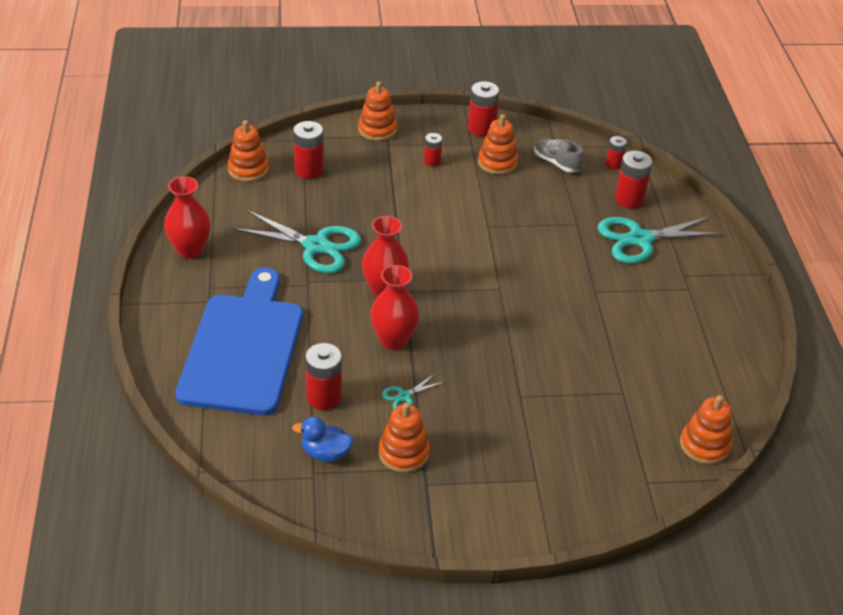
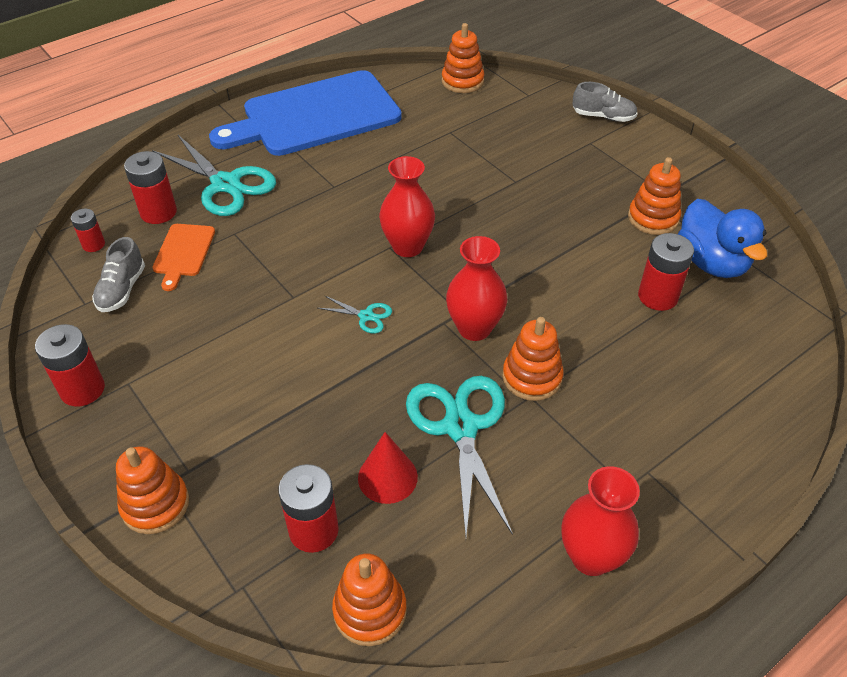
camera: 120 degrees left, 5 degrees up
blue cutting board [175,268,303,415] -> blue cutting board moved to [209,70,402,156]
blue duck [292,416,353,462] -> blue duck [678,199,767,278], size x1.64
red vase [370,265,419,350] -> red vase moved to [379,156,435,257]
turquoise scissors [382,374,444,409] -> turquoise scissors moved to [318,295,392,334]
red battery [424,133,442,166] -> none
orange stacking toy [478,114,518,175] -> orange stacking toy moved to [502,317,564,401]
none -> orange cutting board [152,224,215,291]
none -> red cone [358,432,418,504]
none -> grey shoe [573,82,638,122]

